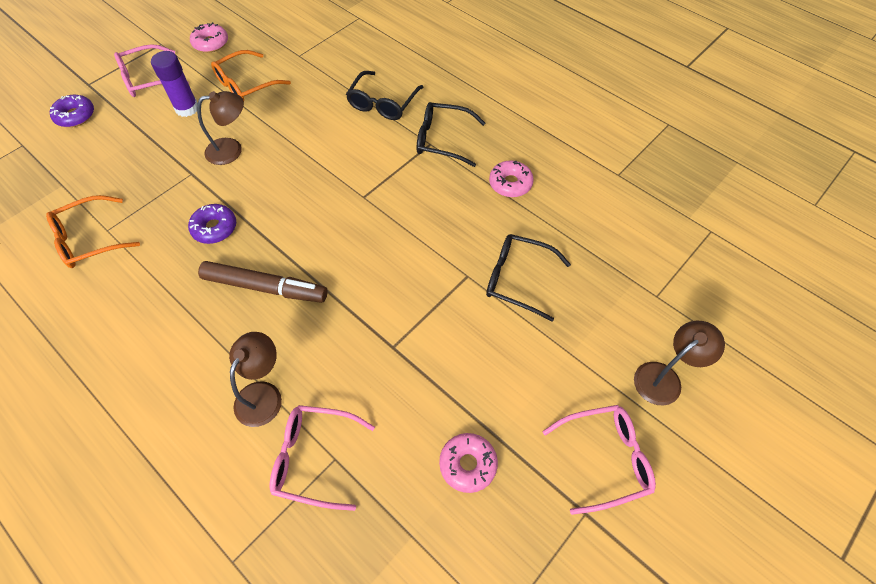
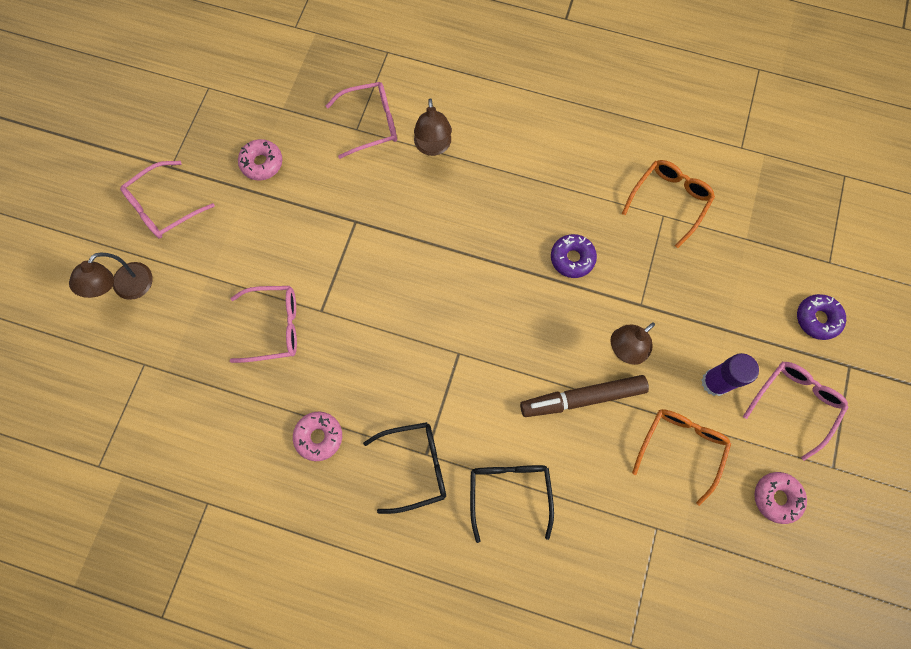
camera: 155 degrees right, 15 degrees up
brown marker [198,261,328,303] -> brown marker moved to [520,375,649,417]
black glasses [486,234,571,322] -> pink glasses [230,286,297,363]

